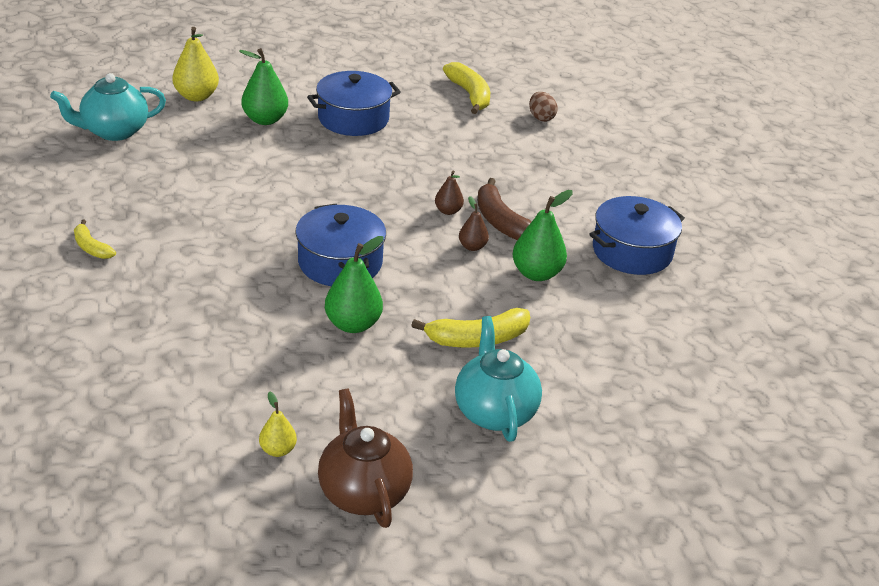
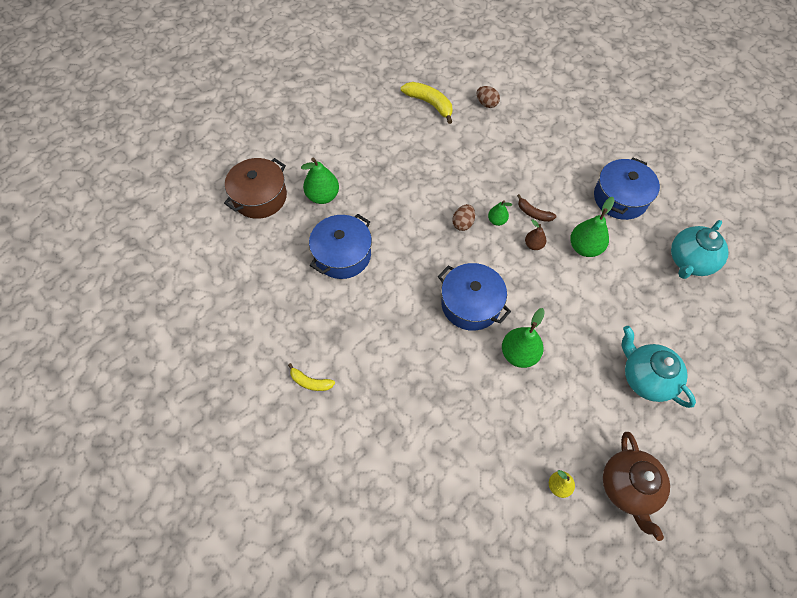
camera: 25 degrees left, 25 degrees up
turquoise teapot [50,73,166,141] -> turquoise teapot moved to [671,220,729,279]
yellow pear [172,27,219,101] -> brown pot [224,158,287,219]
blue pot [307,71,401,136] -> blue pot moved to [309,214,372,279]
brown teapot [318,388,413,528] -> brown teapot turned 135 degrees counterclockwise [603,432,670,541]
yellow banana [411,308,530,348] -> none
brown pear [435,171,464,215] -> green pear [488,200,512,226]
brown banana [477,178,532,240] -> brown banana [517,194,557,222], size x0.60
none -> brown egg [452,204,475,231]

